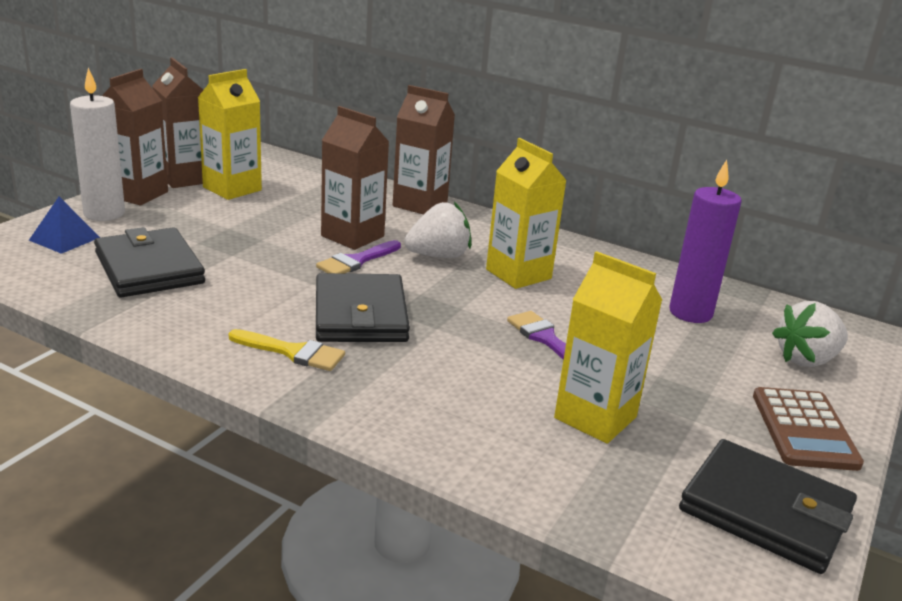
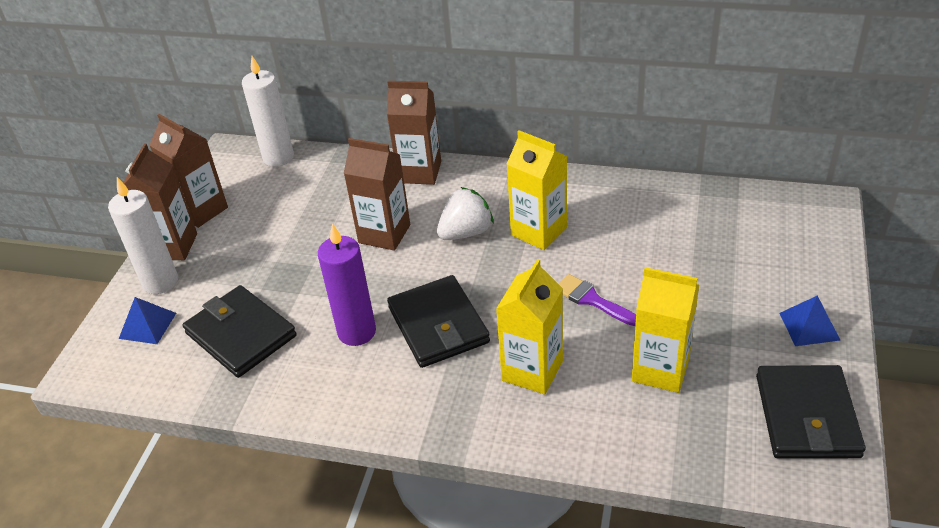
camera: 10 degrees left, 15 degrees up
yellow carton [198,69,262,200] -> yellow carton moved to [496,259,563,395]
yellow brush [229,329,345,371] -> none
purple brush [316,240,401,274] -> none
purple candle [669,160,742,323] -> purple candle moved to [318,223,376,346]
black wallet [679,439,857,574] -> black wallet turned 75 degrees clockwise [756,365,866,459]
brown calculator [753,387,864,471] -> blue pyramid [779,296,840,346]
white strawberry [772,301,848,367] -> none
none -> white candle [242,56,294,167]

